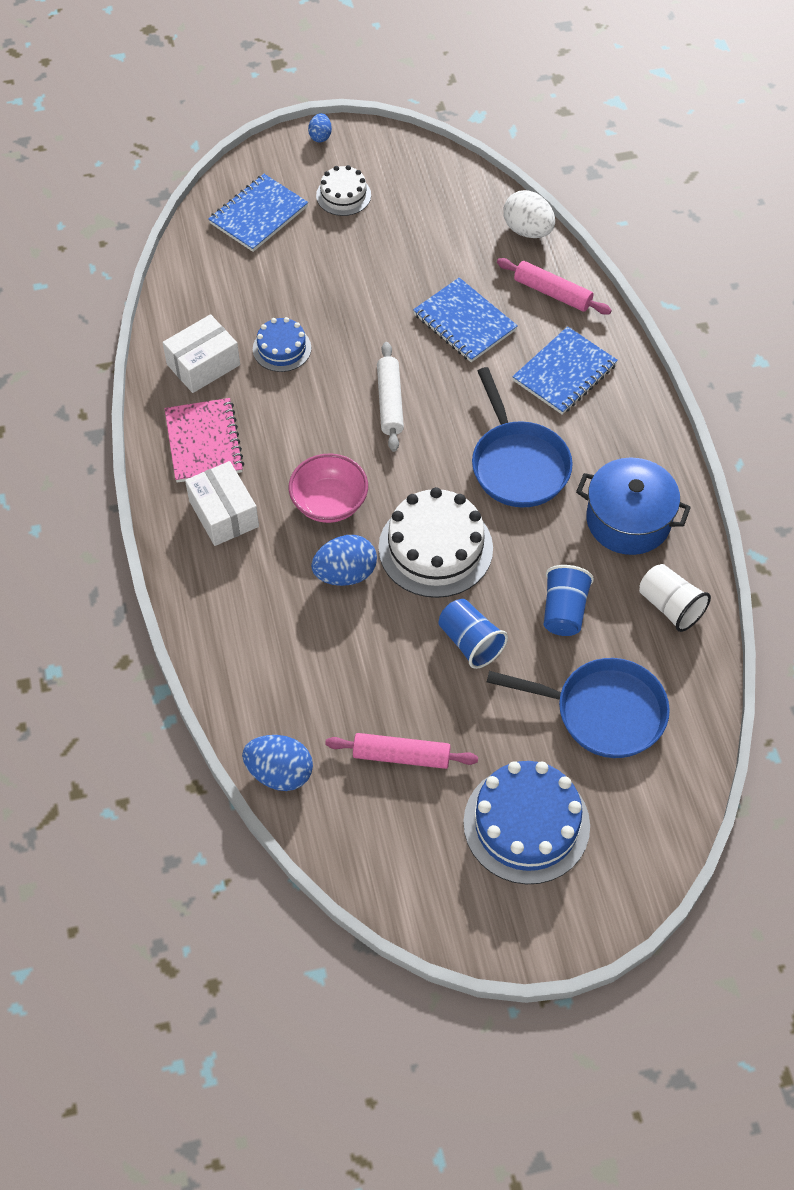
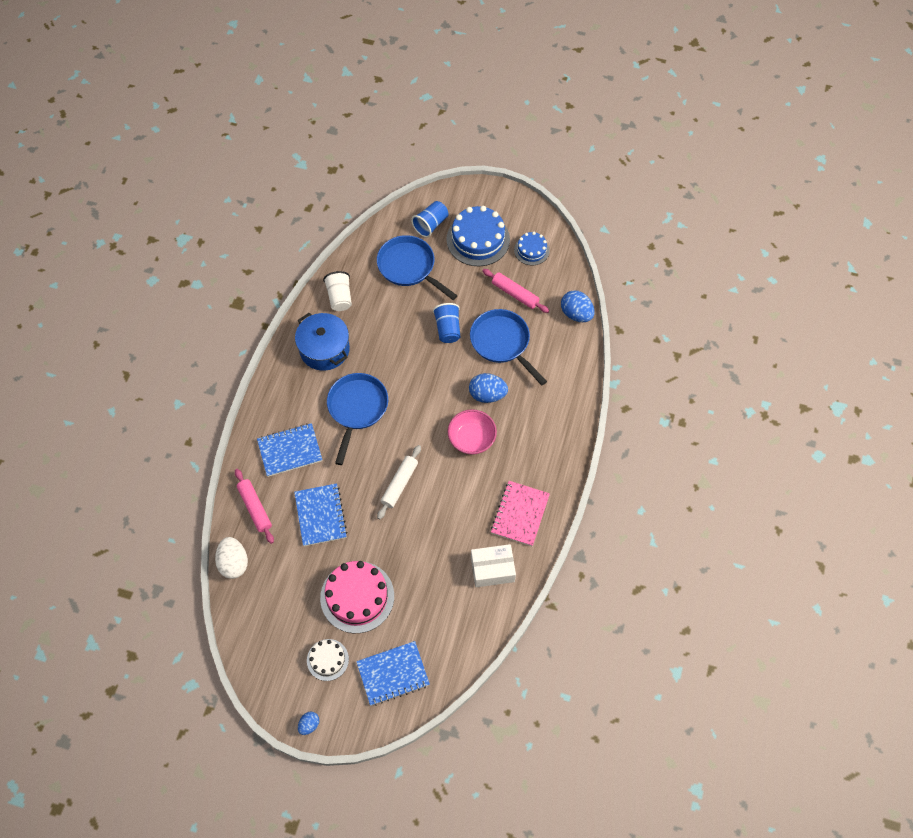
camera: 150 degrees left, 5 degrees up
white box [185,461,259,546] -> none
blue cake [253,317,311,372] -> blue cake moved to [514,232,550,265]
white cake [378,487,493,598] -> none
blue cup [543,565,594,636] -> blue cup moved to [411,201,448,237]
none -> pink cake [320,561,394,633]
none -> blue pan [470,309,547,385]

